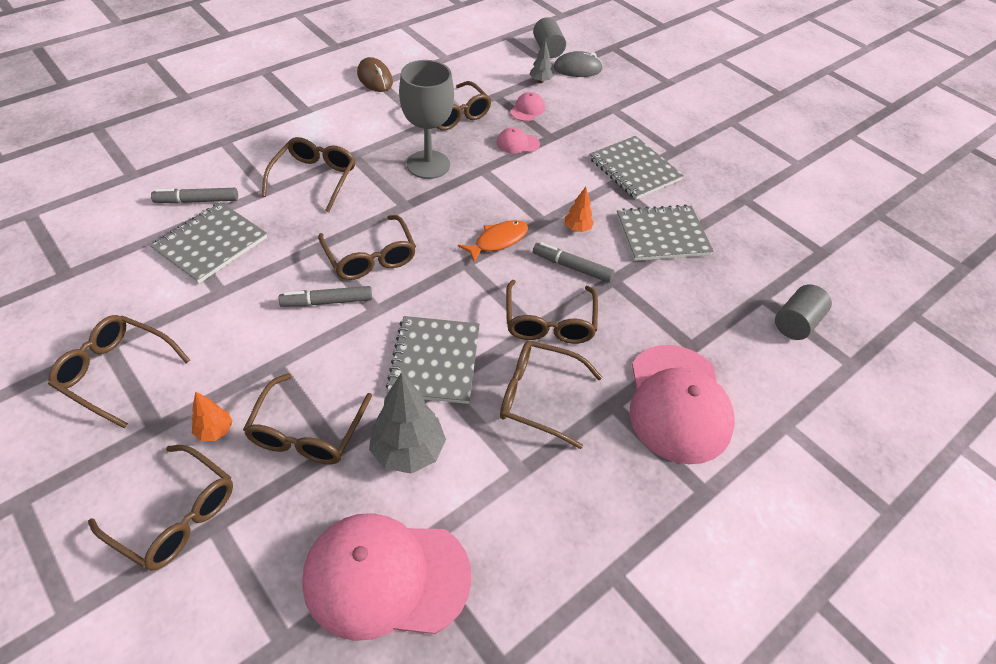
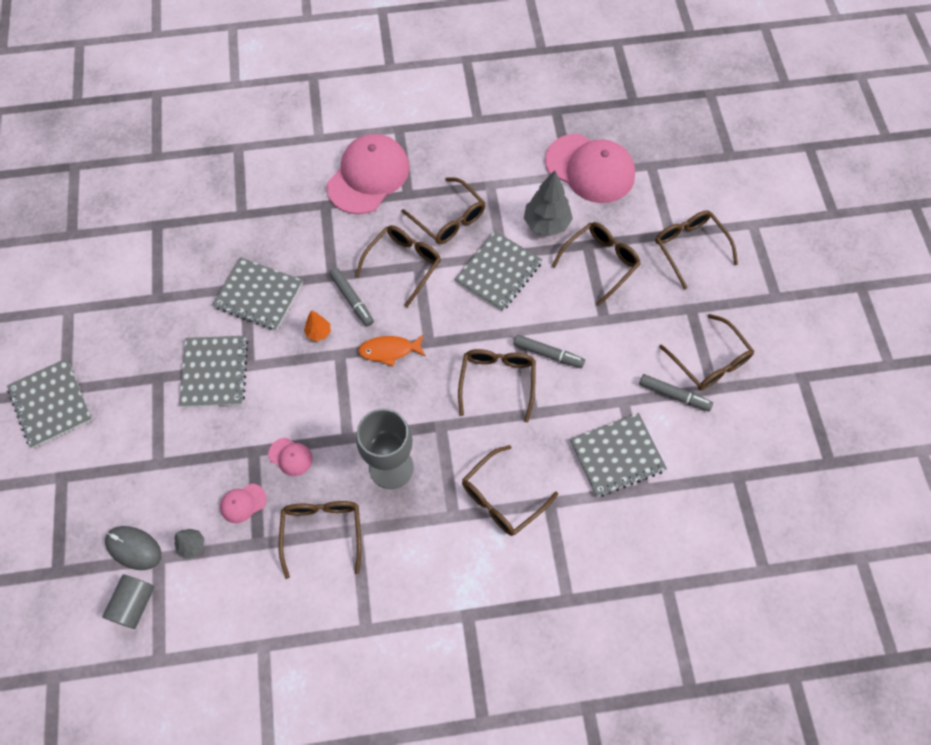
camera: 145 degrees left, 15 degrees up
grey marker [151,188,238,204] -> grey marker moved to [639,374,713,411]
orange tree [191,392,233,441] -> none
brown mouse [357,57,393,92] -> none
grey cylinder [775,284,832,340] -> none
none -> grey notebook [7,358,92,448]

